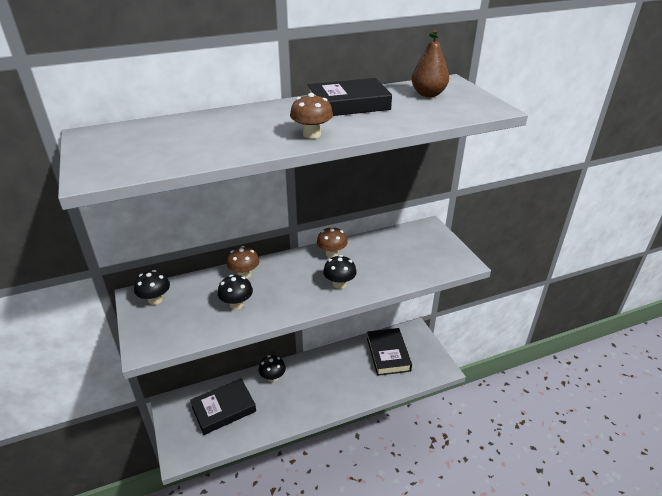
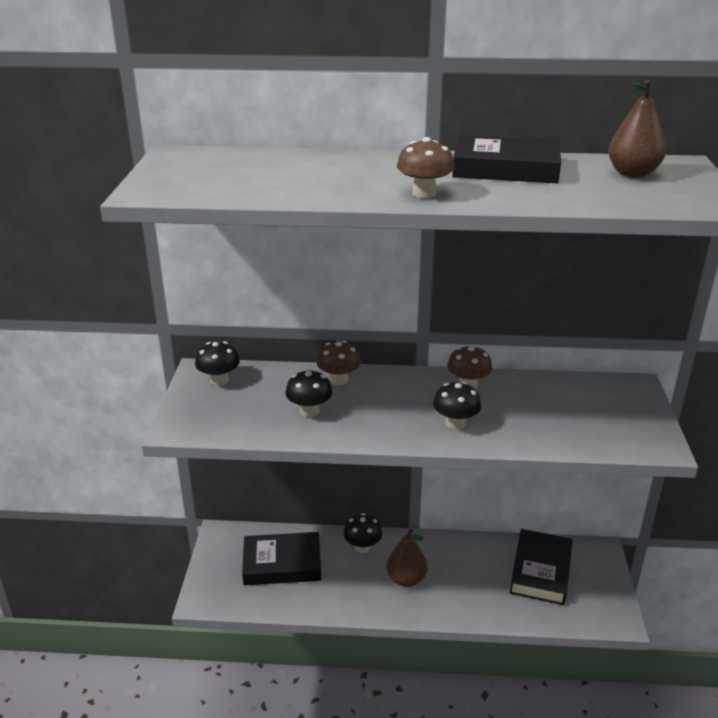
camera: 25 degrees right, 5 degrees down
none -> brown pear [386,529,428,587]

